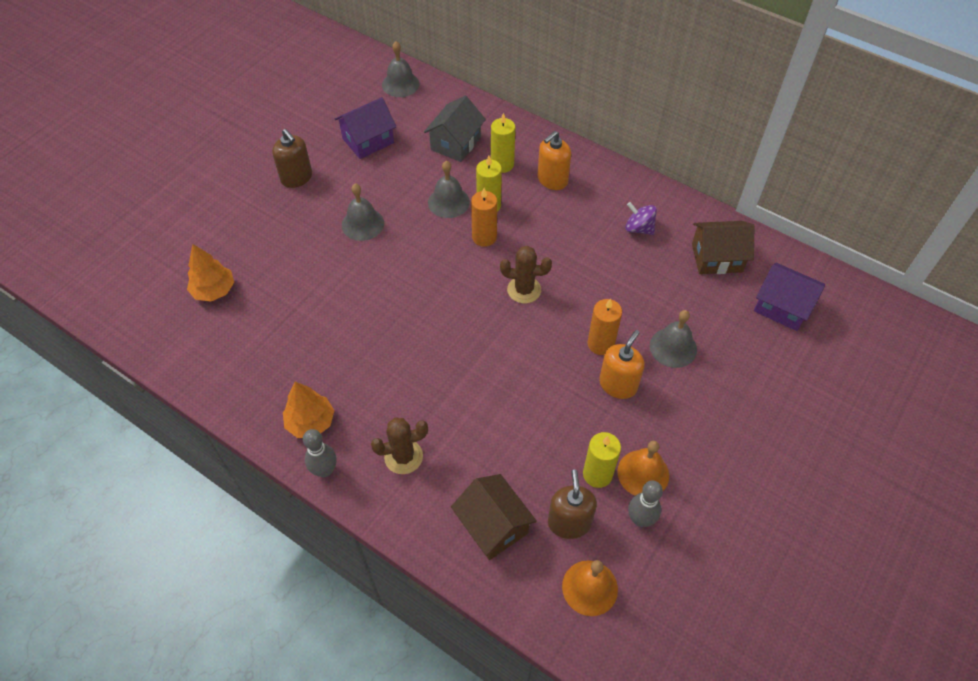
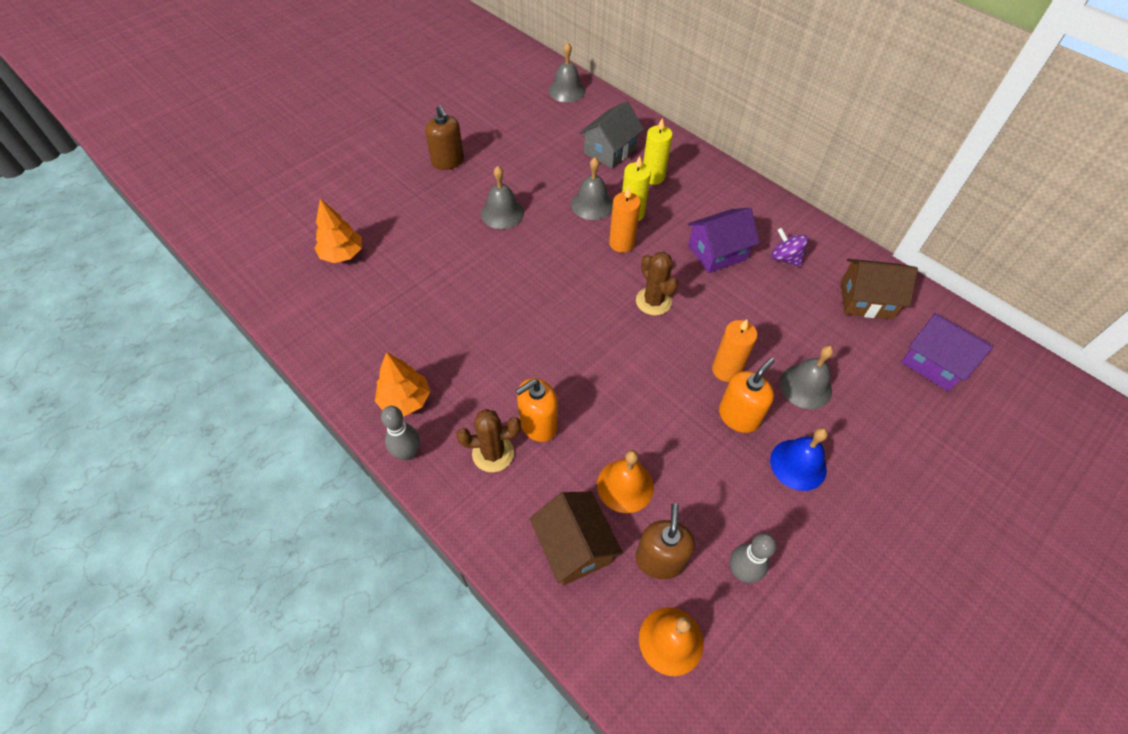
camera: 10 degrees right, 0 degrees up
purple house [334,97,396,159] -> purple house moved to [688,208,760,273]
brown cactus [500,246,552,303] -> brown cactus turned 45 degrees clockwise [636,252,678,315]
orange soap dispenser [537,131,571,190] -> orange soap dispenser moved to [515,378,558,442]
yellow candle [583,432,621,488] -> none
orange bell [617,441,669,496] -> orange bell moved to [597,450,654,513]
none -> blue bell [770,428,828,491]

